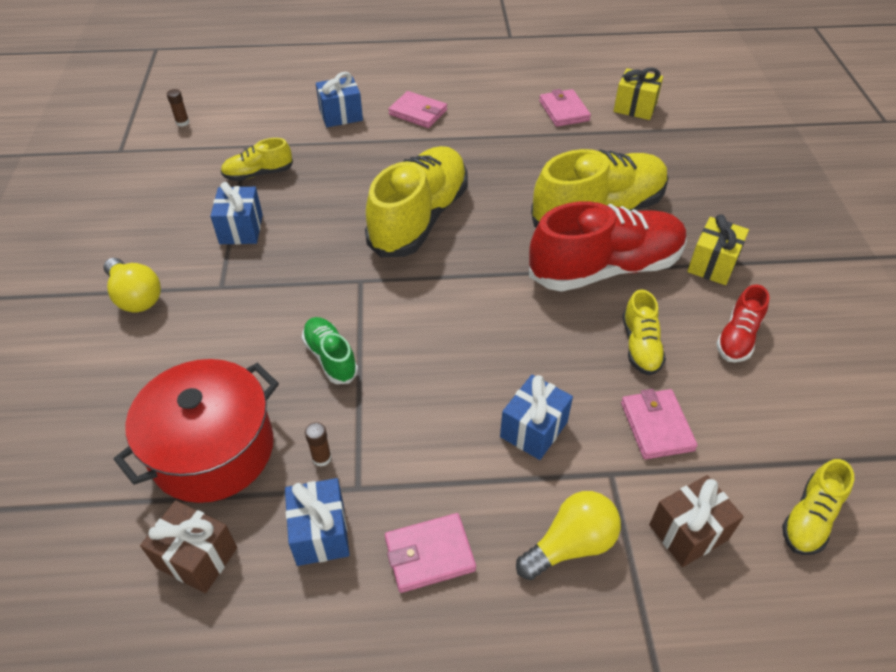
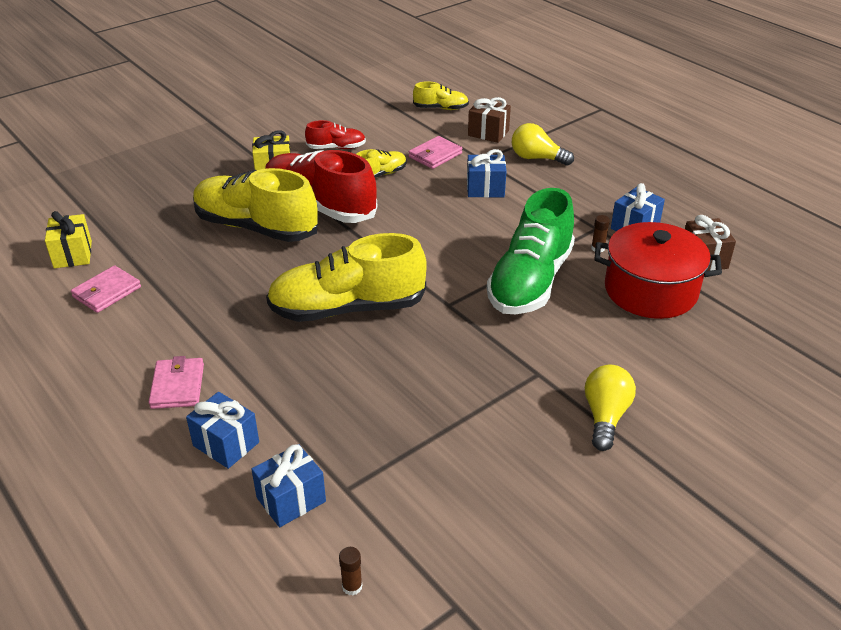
camera: 125 degrees left, 10 degrees down
blue gift [210,182,263,244] -> blue gift moved to [251,444,326,527]
yellow shoe [221,138,293,181] -> none
green shoe [302,317,358,384] -> green shoe [487,188,575,314], size x2.09
pink wallet [385,513,476,593] -> none

